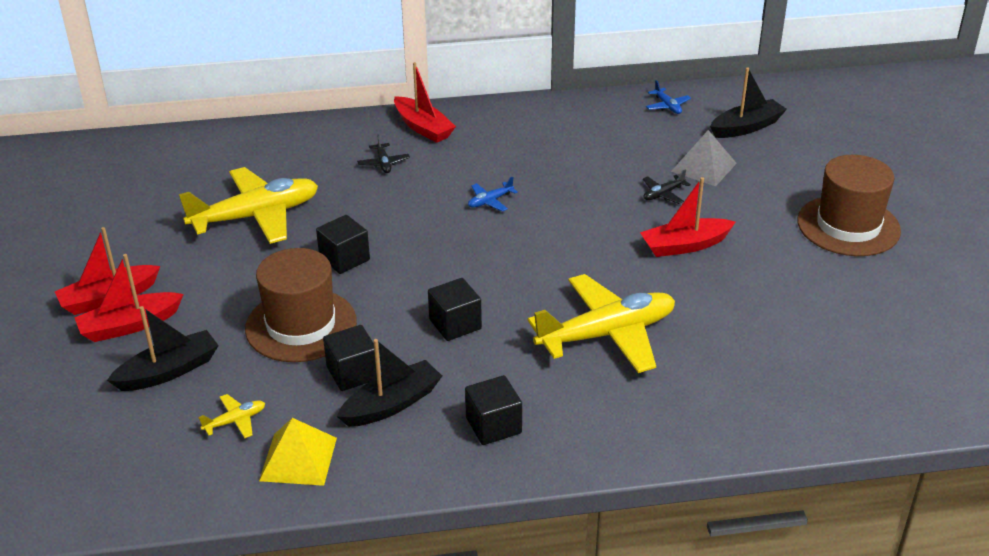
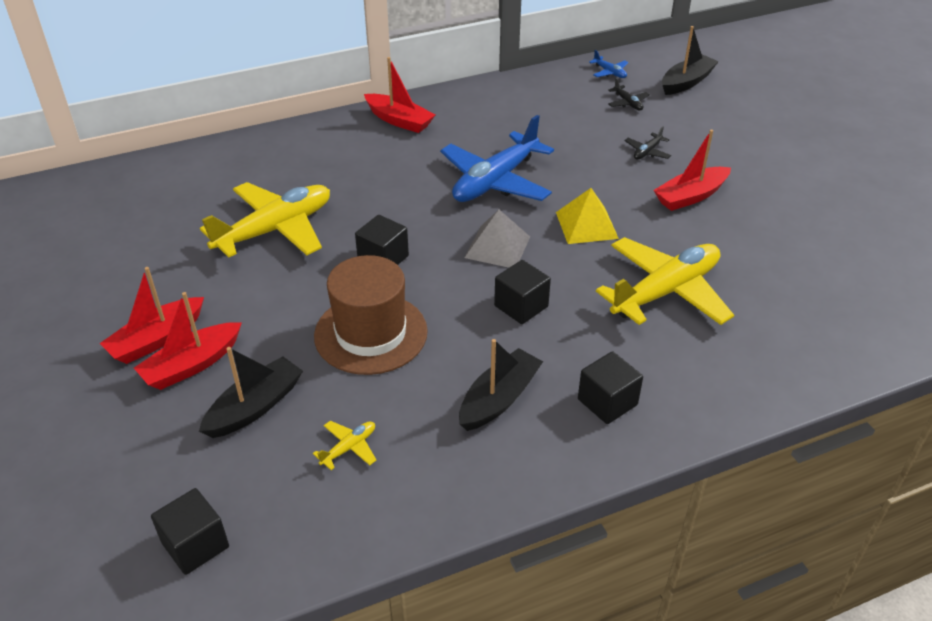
camera: 15 degrees left, 5 degrees up
yellow pyramid [259,418,337,486] -> yellow pyramid moved to [556,188,619,244]
black cube [323,325,377,391] -> black cube moved to [151,488,229,575]
black plane [357,134,410,173] -> black plane moved to [608,78,650,110]
blue plane [468,177,518,211] -> blue plane [440,115,554,202], size x2.47
grey pyramid [671,130,737,186] -> grey pyramid moved to [464,210,530,268]
brown hat [797,155,901,256] -> none

